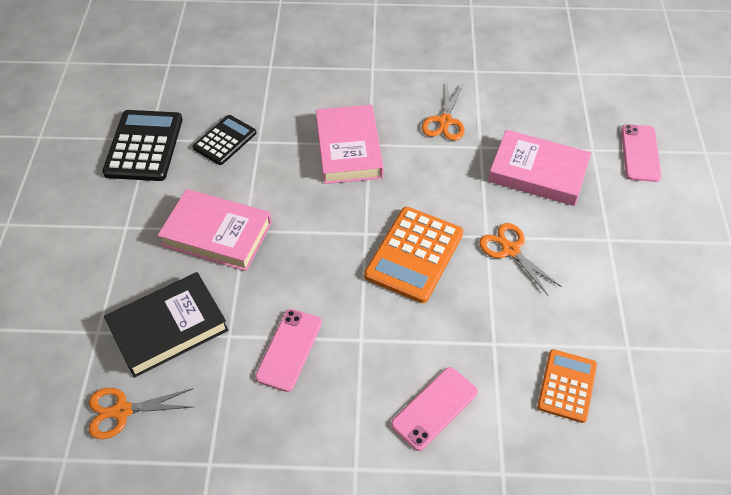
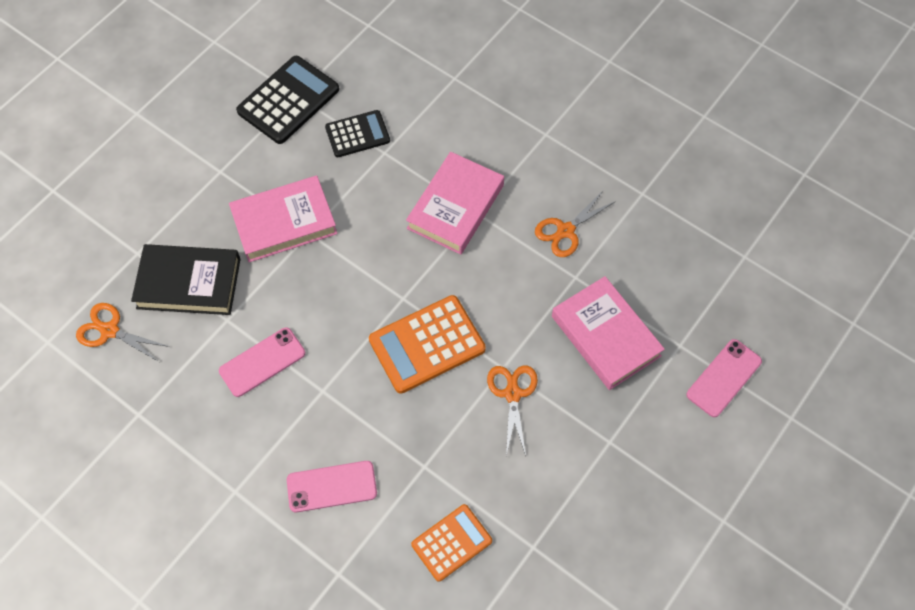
camera: 35 degrees right, 10 degrees up
pink book [158,189,272,271] -> pink book turned 75 degrees counterclockwise [229,176,337,262]

